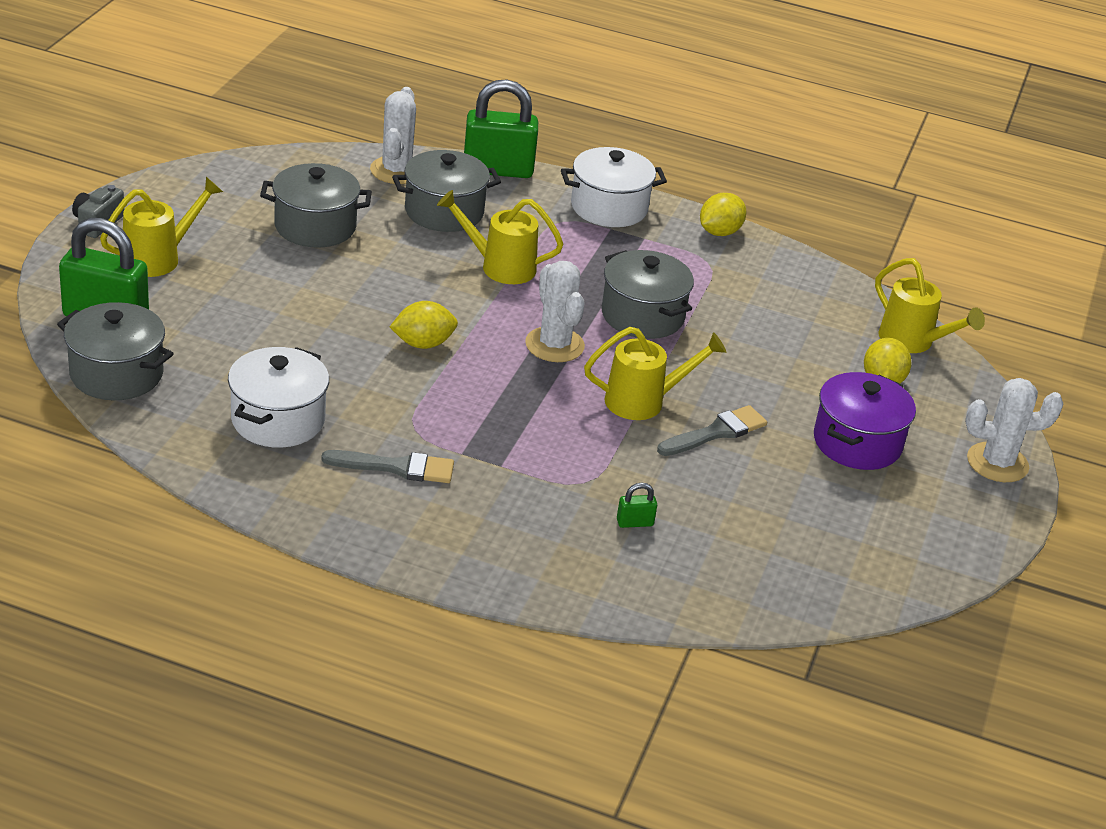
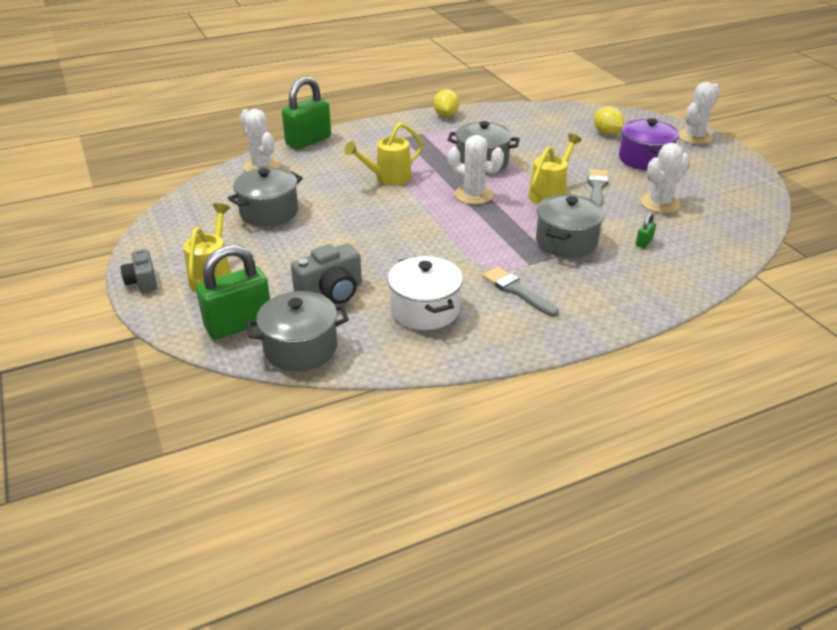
camera: 40 degrees left, 0 degrees up
grey brush [321,450,454,483] -> grey brush turned 90 degrees counterclockwise [482,267,559,317]
yellow lemon [390,301,458,349] -> none
grey pot [392,150,501,232] -> grey pot moved to [536,195,604,258]
white pot [561,147,667,227] -> none
yellow watering can [875,258,985,353] -> none
none -> grey camera [291,243,362,304]
none -> white cactus [640,143,689,213]

